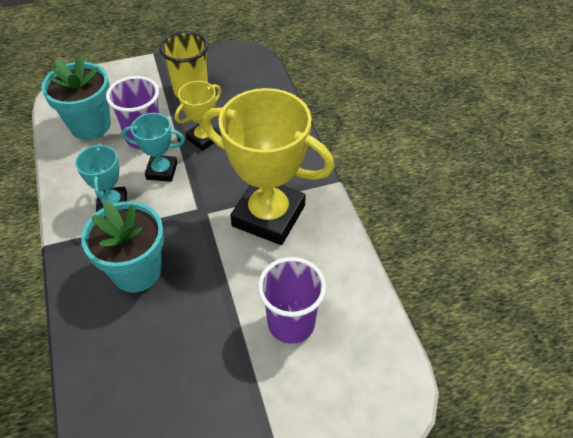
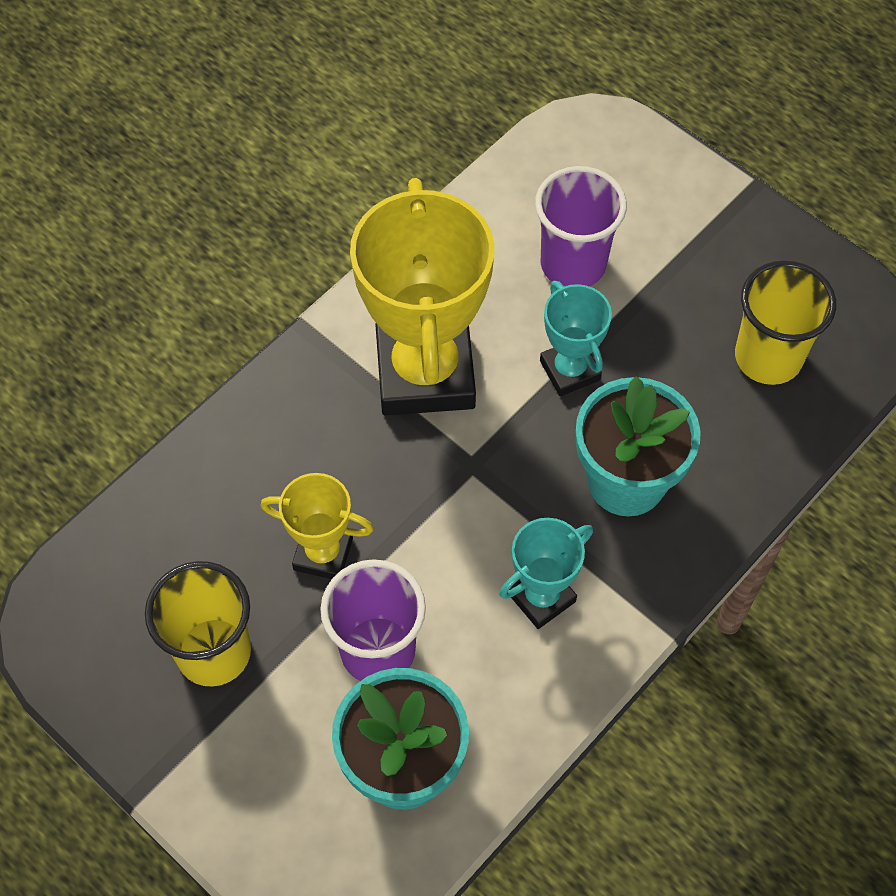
camera: 120 degrees left, 10 degrees up
turquoise trophy [122,113,185,182] -> turquoise trophy moved to [540,281,612,396]
none -> yellow cup [735,260,836,385]

